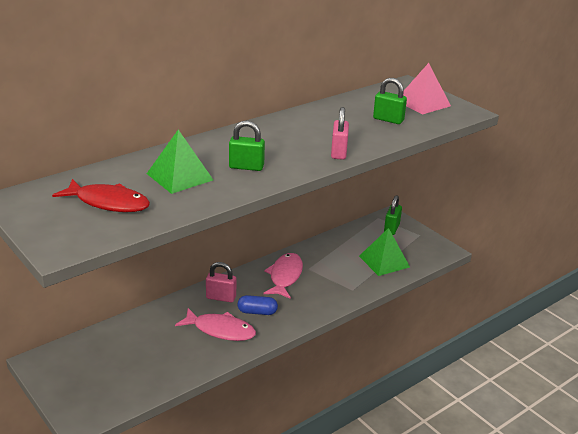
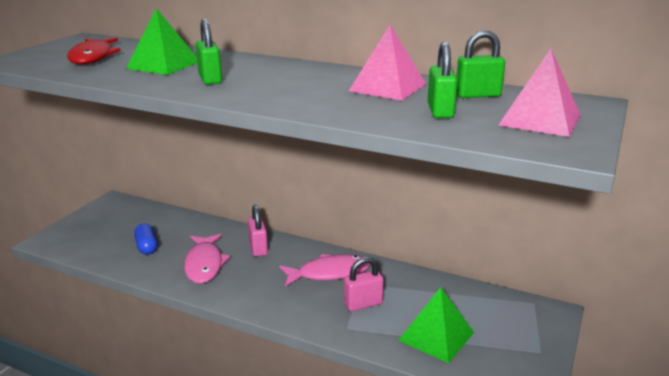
camera: 65 degrees right, 5 degrees down
blue capsule [238,295,278,315] -> blue capsule moved to [134,224,158,255]
pink padlock [331,107,349,160] -> pink padlock moved to [344,257,384,311]
green padlock [384,195,402,235] -> green padlock moved to [456,30,505,98]
none -> pink pyramid [349,25,426,100]

